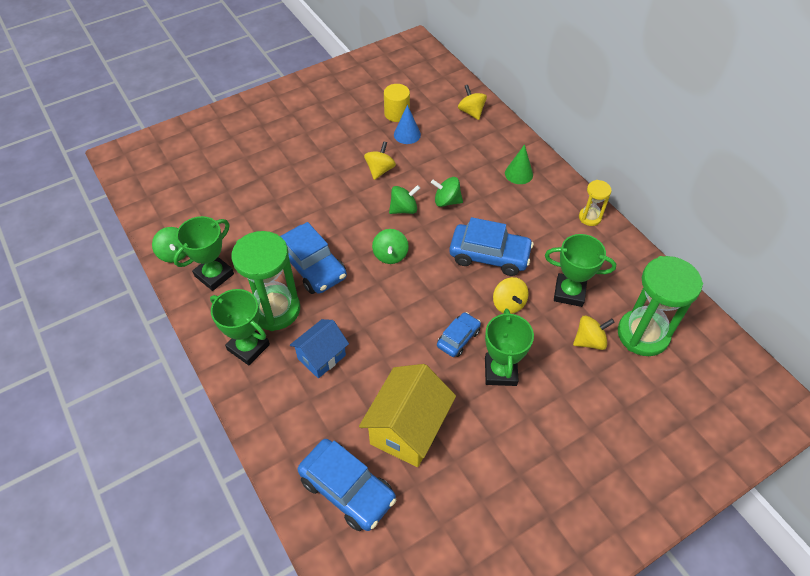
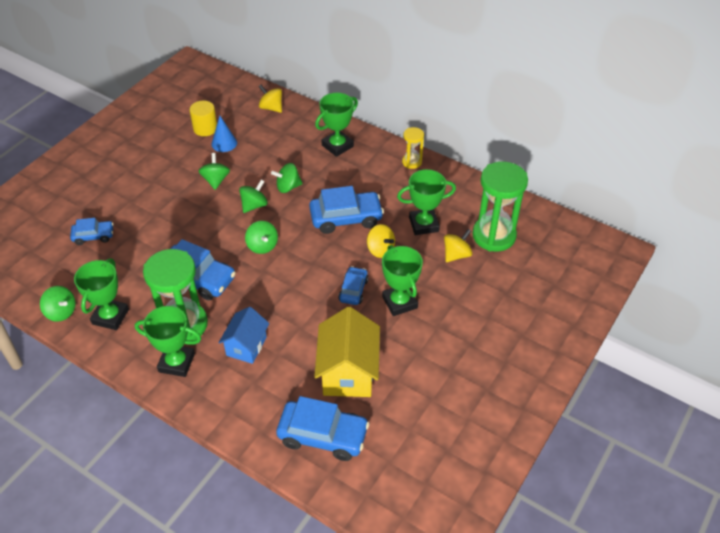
camera: 25 degrees left, 5 degrees down
yellow spinning top [364,141,396,180] -> green spinning top [199,153,230,190]
green cone [505,144,533,184] -> green trophy [315,93,358,157]
none -> blue car [70,218,114,245]

